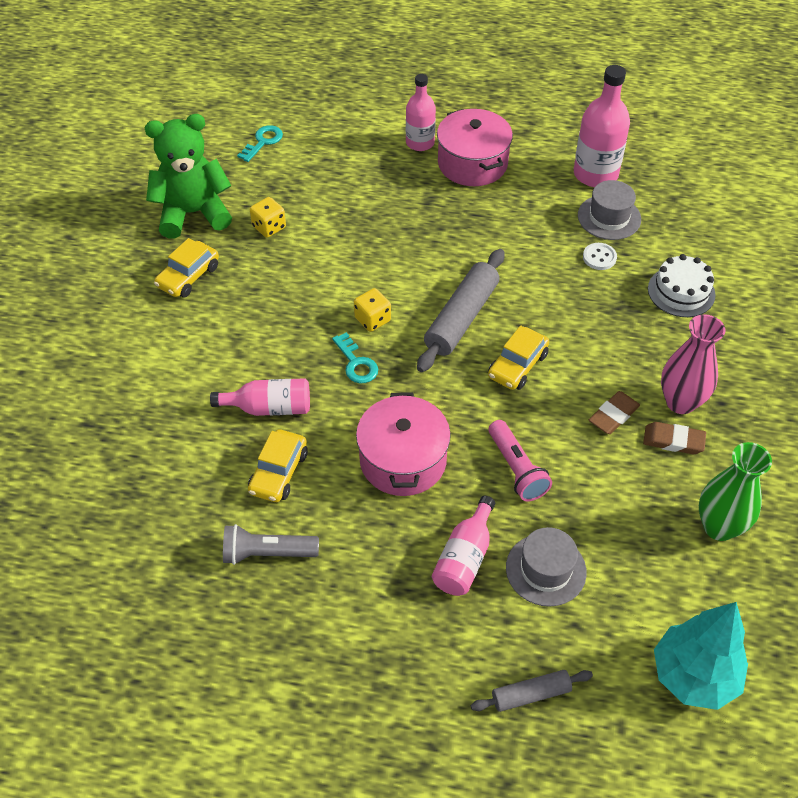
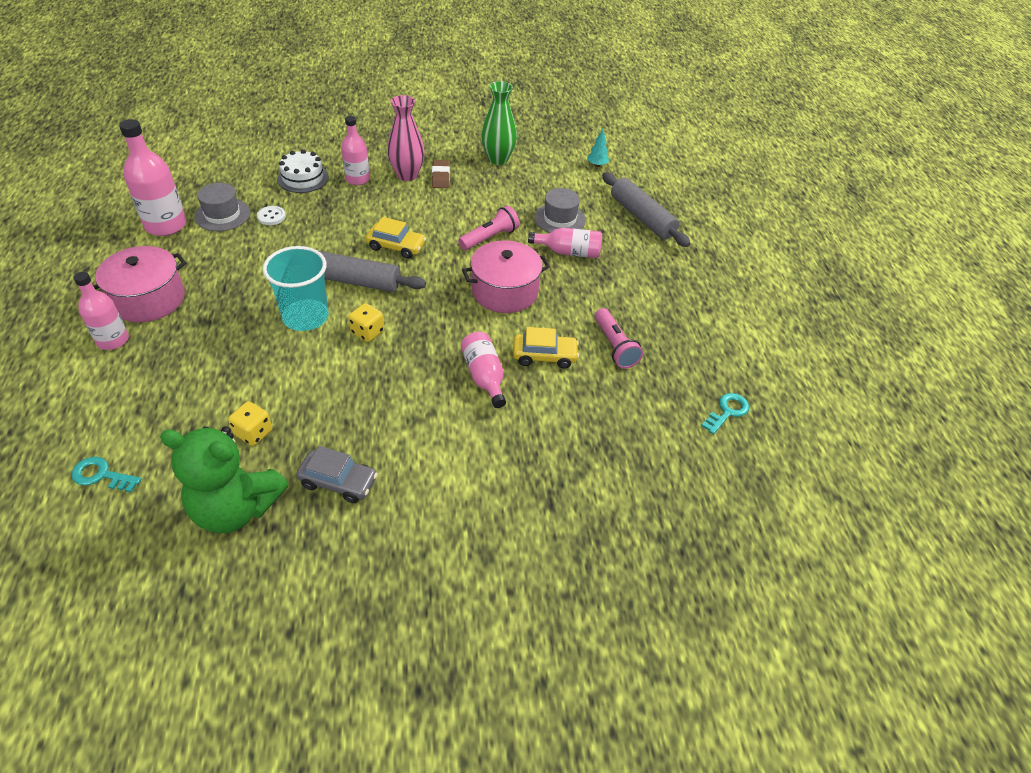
camera: 110 degrees left, 5 degrees down
green teddy bear [145,114,232,239] -> green teddy bear turned 45 degrees counterclockwise [160,427,288,533]
yellow car [154,238,219,298] -> grey car [296,446,378,503]
grey flashlight [223,524,319,565] -> pink flashlight [595,308,643,369]
turquoise key [332,332,378,383] -> turquoise key moved to [701,393,749,434]
grey rolling pin [471,670,593,712] -> grey rolling pin [602,172,691,247], size x1.77
brown eraser [589,391,640,434] -> none
turquoise tree [654,602,748,710] -> turquoise tree [587,129,609,167], size x0.44
none -> turquoise cup [263,246,329,331]
none -> pink bottle [341,116,370,185]

